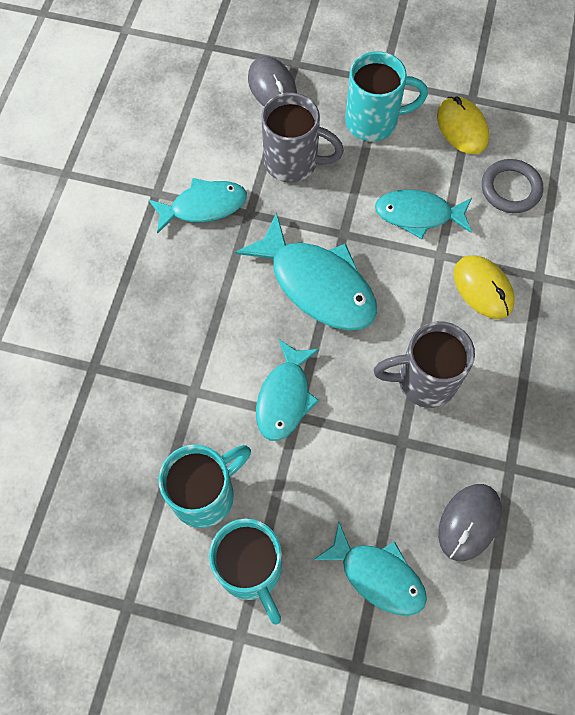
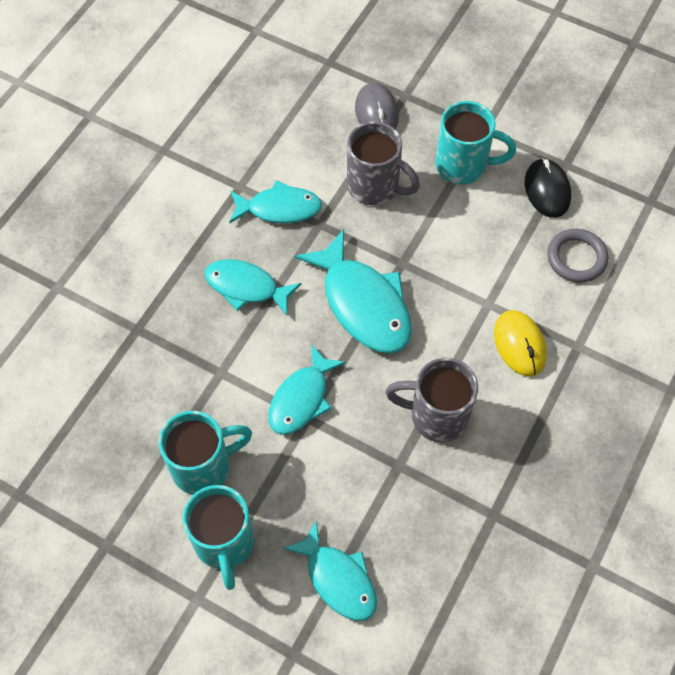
camera: 15 degrees right, 5 degrees down
turquoise fish [375,190,472,239] -> turquoise fish moved to [204,259,301,316]
yellow mouse [437,96,489,154] -> black mouse [525,158,571,218]
grey mouse [438,484,502,561] -> none

